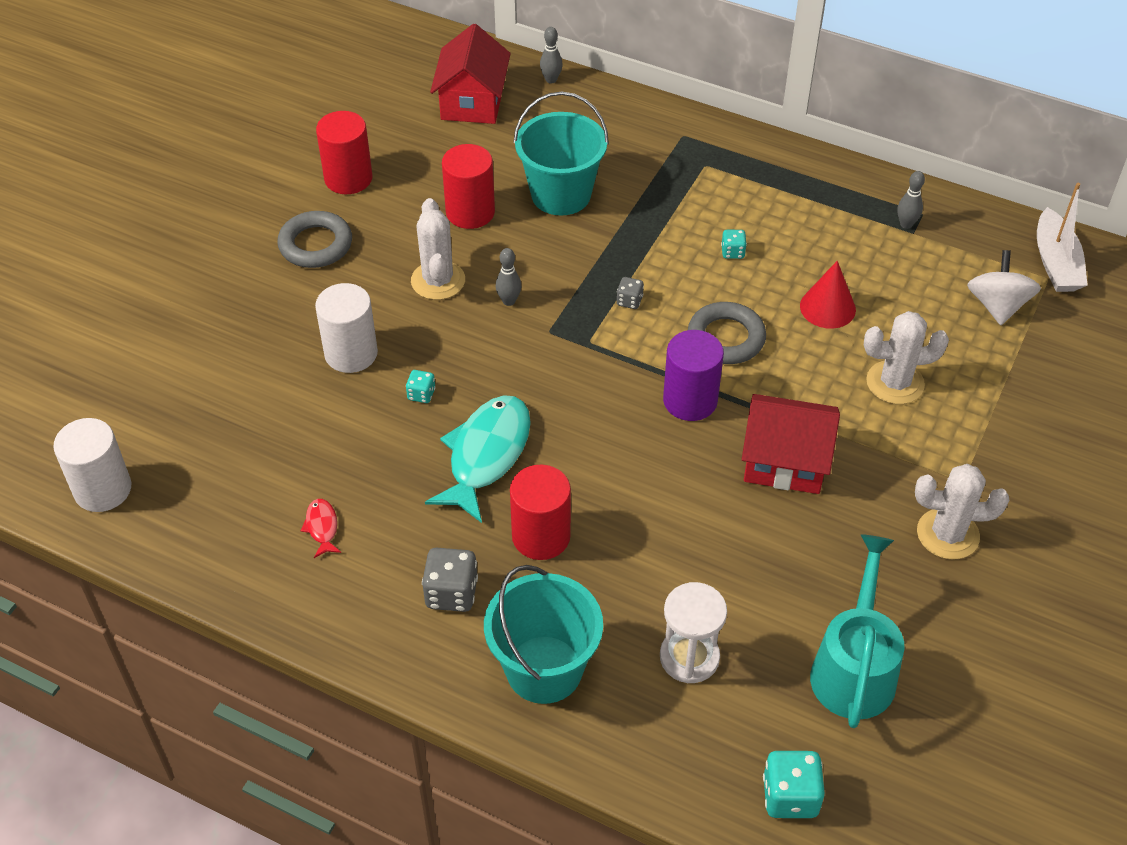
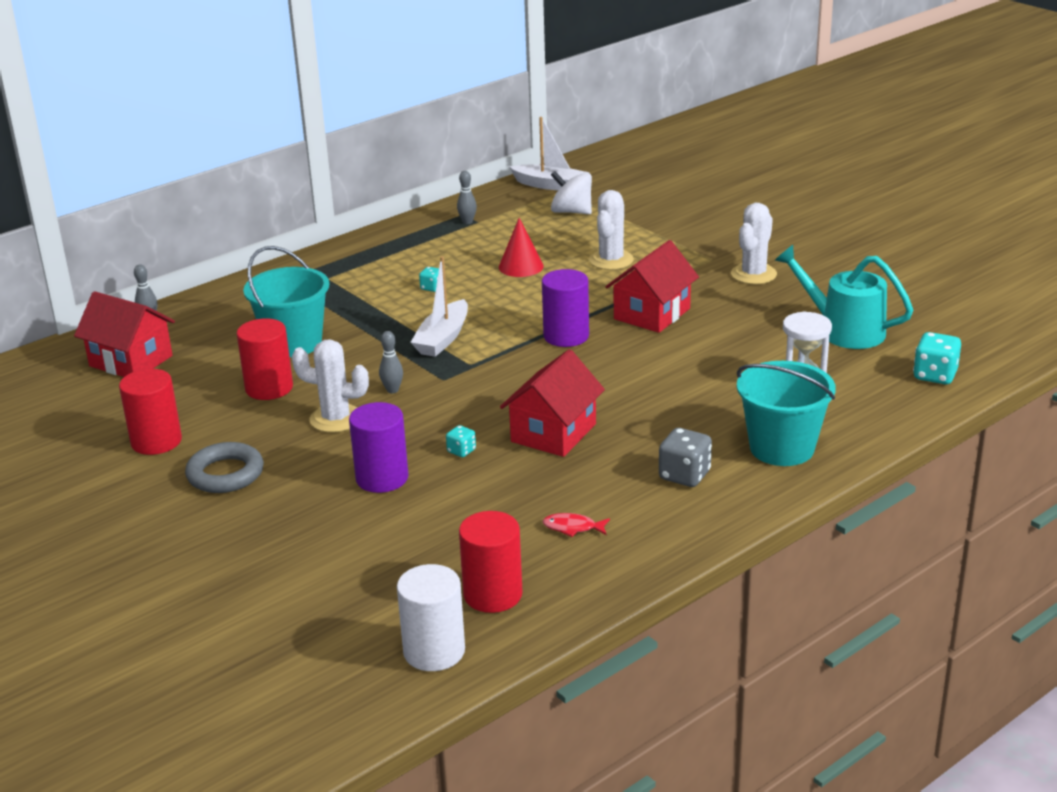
camera: 65 degrees left, 20 degrees down
white cylinder [315,283,378,373] -> purple cylinder [349,402,408,493]
turquoise fish [425,395,531,523] -> red house [500,349,605,457]
red cylinder [510,465,571,560] -> red cylinder moved to [459,511,523,613]
grey dice [617,277,644,309] -> white boat [411,256,468,357]
grey ring [688,302,766,364] -> none

